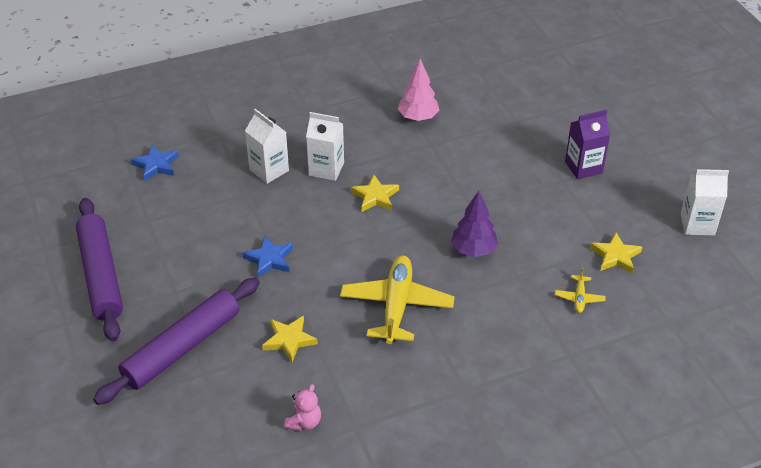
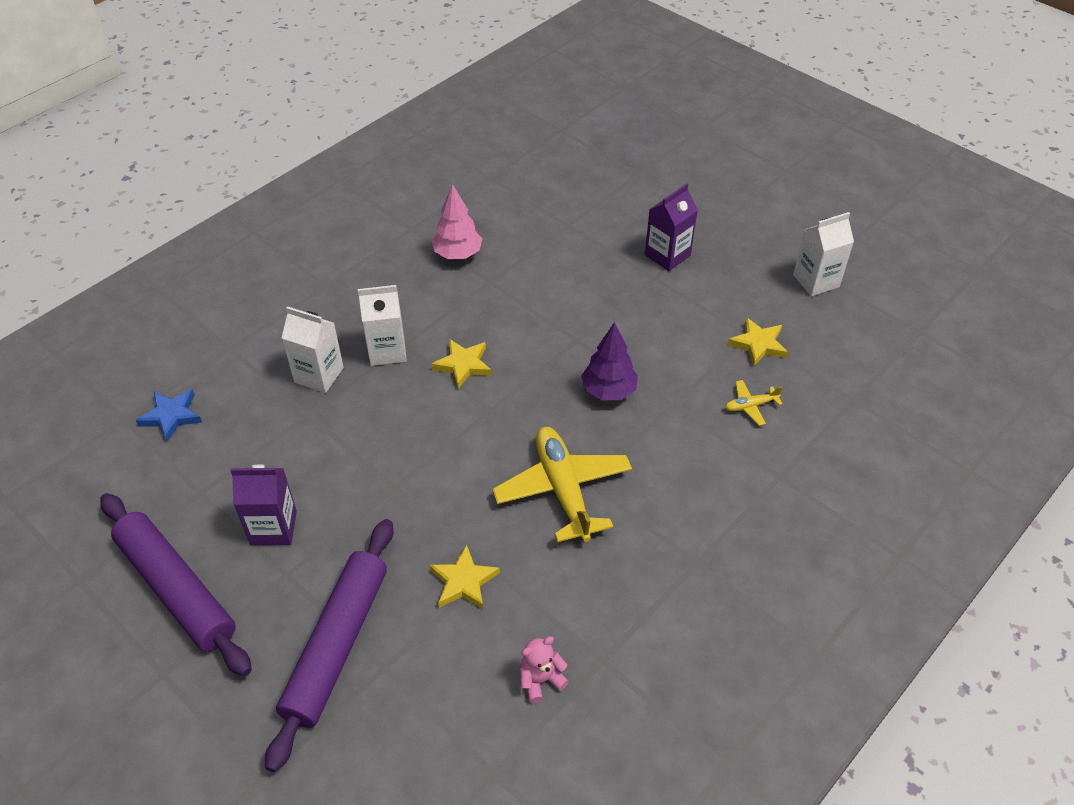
camera: 25 degrees left, 5 degrees up
blue star [242,235,293,278] -> none
pink teddy bear [284,384,321,431] -> pink teddy bear turned 120 degrees counterclockwise [520,637,569,703]
yellow plane [555,268,606,313] -> yellow plane turned 90 degrees clockwise [725,380,783,426]
none -> purple carton [230,465,297,545]

